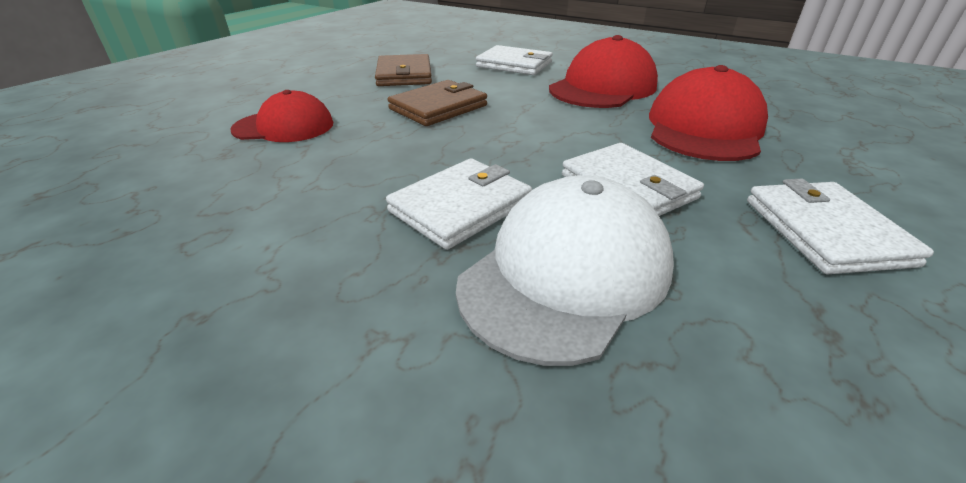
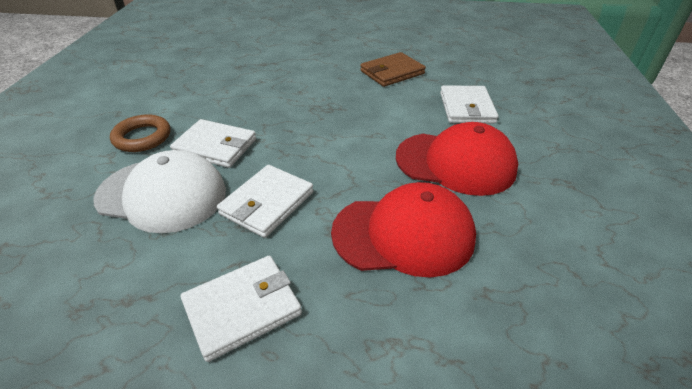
camera: 65 degrees right, 5 degrees up
red cap [230,90,333,142] -> none
brown wallet [388,80,487,126] -> none
none -> brown ring [110,114,171,152]

